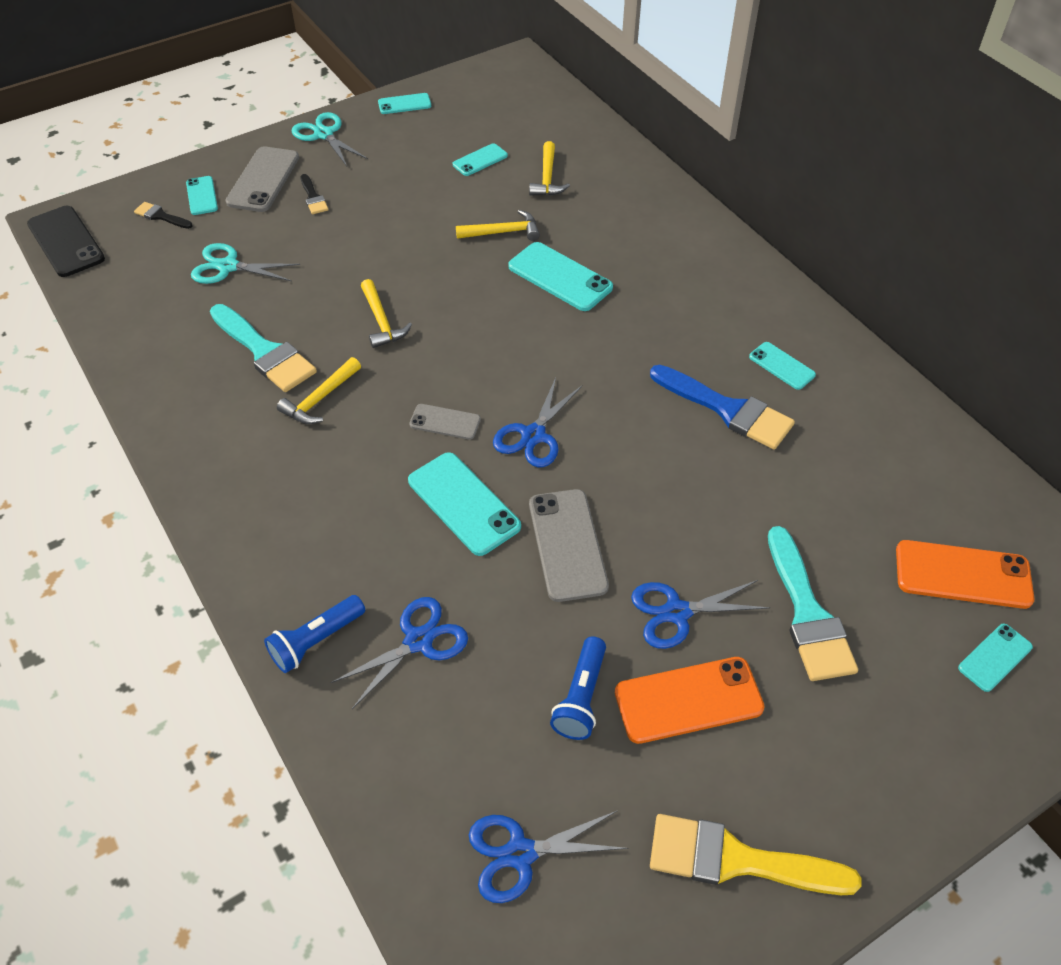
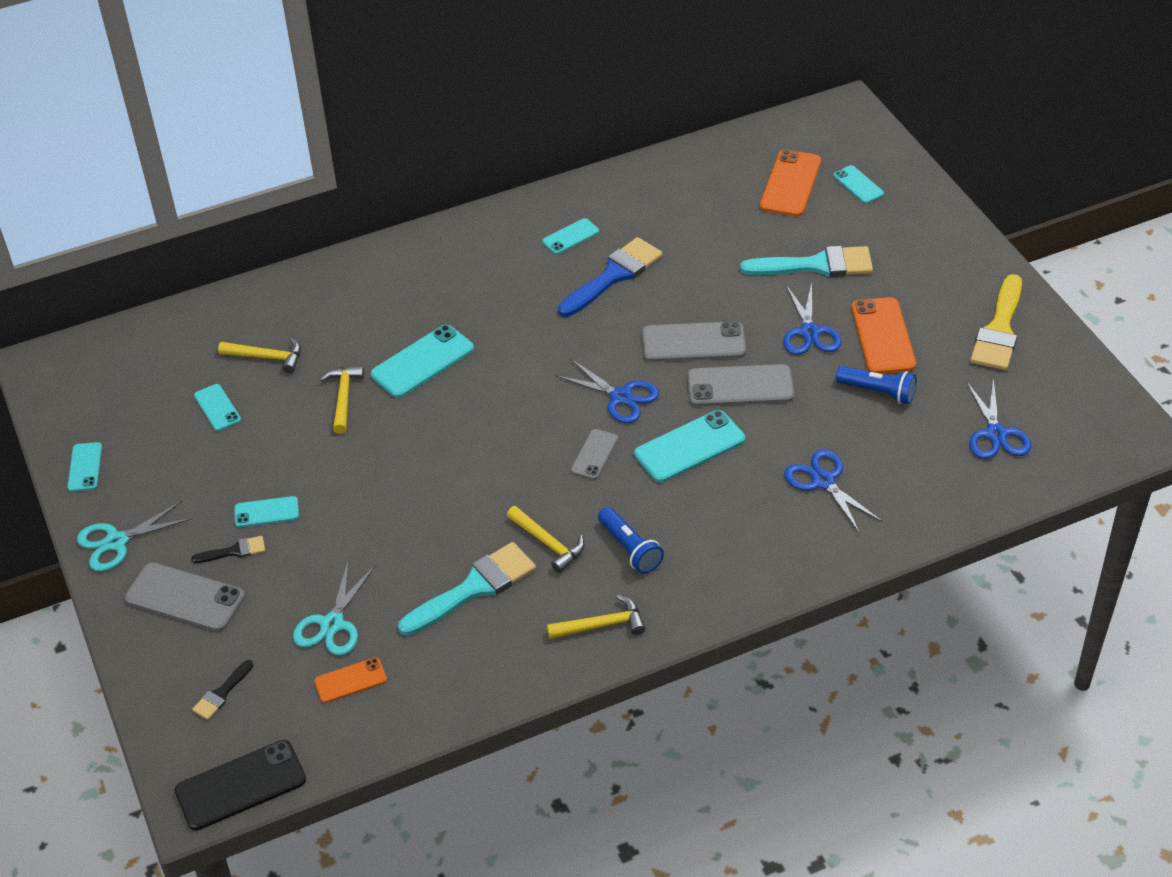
camera: 80 degrees left, 5 degrees down
turquoise phone [186,176,218,215] -> turquoise phone moved to [235,496,299,527]
blue flashlight [264,595,365,673] -> blue flashlight moved to [598,507,664,574]
yellow hammer [361,279,412,348] -> yellow hammer moved to [547,595,645,639]
none -> orange phone [314,658,387,703]
none -> grey phone [642,321,746,362]

